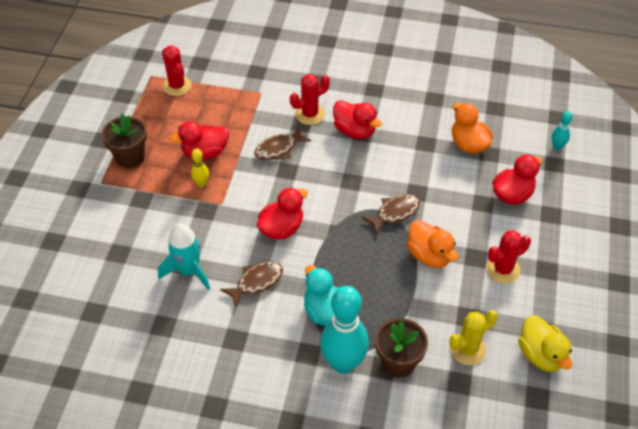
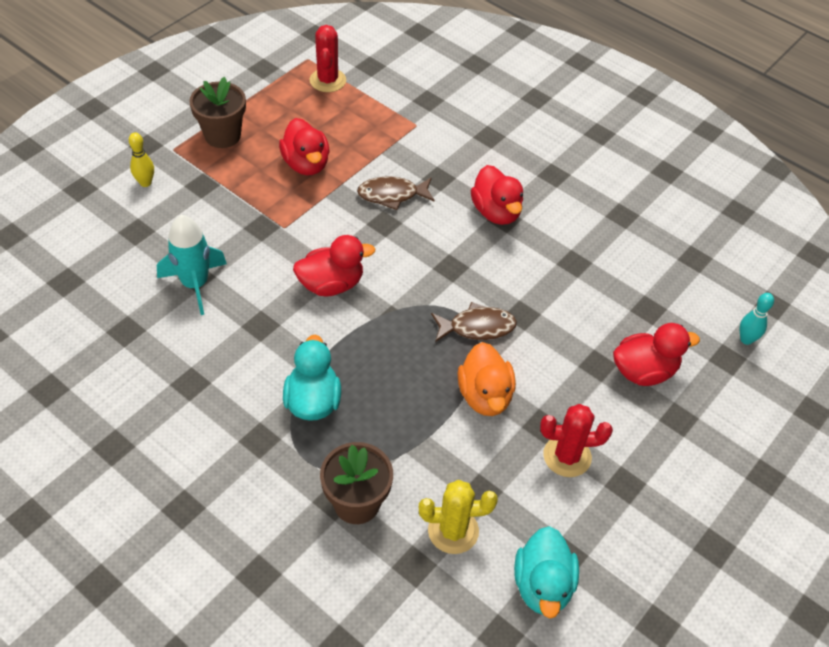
camera: 25 degrees right, 0 degrees up
red duck [170,121,229,160] -> red duck turned 120 degrees counterclockwise [279,118,330,175]
yellow bowling pin [191,149,209,187] -> yellow bowling pin moved to [129,132,154,187]
brown fish [220,261,283,309] -> none
red cactus [290,74,330,125] -> none
turquoise bowling pin [320,286,369,374] -> none
orange duck [452,103,493,154] -> none
yellow duck [518,316,572,372] -> turquoise duck [514,526,579,618]

